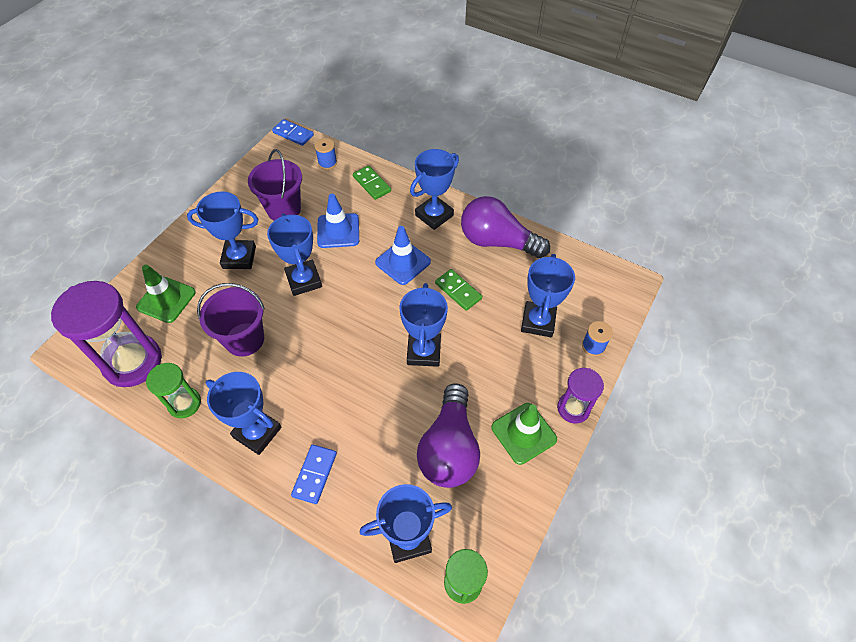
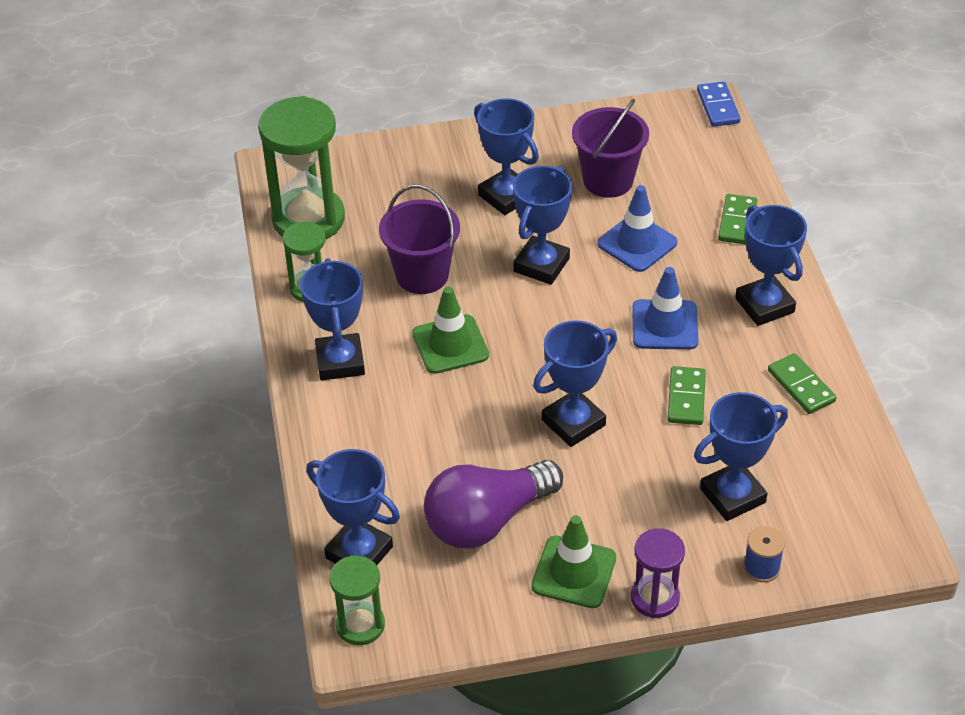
camera: 50 degrees right, 10 degrees down
purple hourglass [51,281,162,387] -> green hourglass [258,96,345,239]
green traffic cone [136,265,196,323] -> green traffic cone moved to [412,287,489,374]
blue domino [291,444,337,504] -> none
blue spool [314,138,337,170] -> none
blue trophy [410,149,459,230] -> blue trophy turned 60 degrees clockwise [735,205,807,326]
purple light bulb [461,196,550,258] -> green domino [768,353,836,414]

